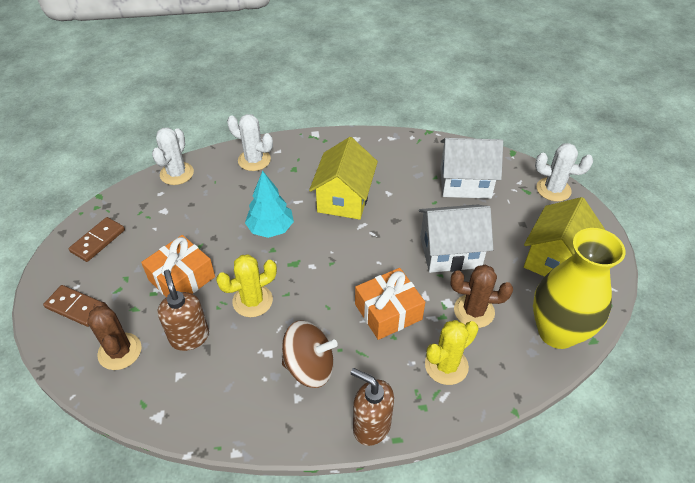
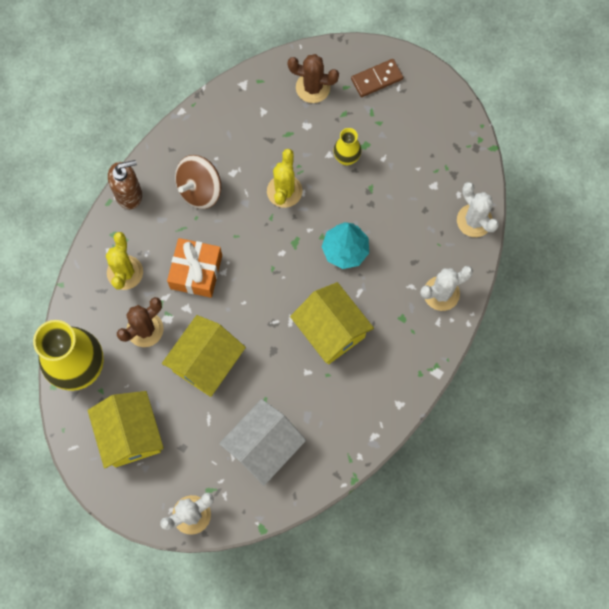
camera: 130 degrees right, 25 degrees up
brown domino [69,217,125,262] -> none
orange gift [141,235,215,297] -> yellow vase [333,128,361,166]
brown soap dispenser [158,270,209,351] -> none
white house [419,205,493,273] -> yellow house [162,315,246,397]

